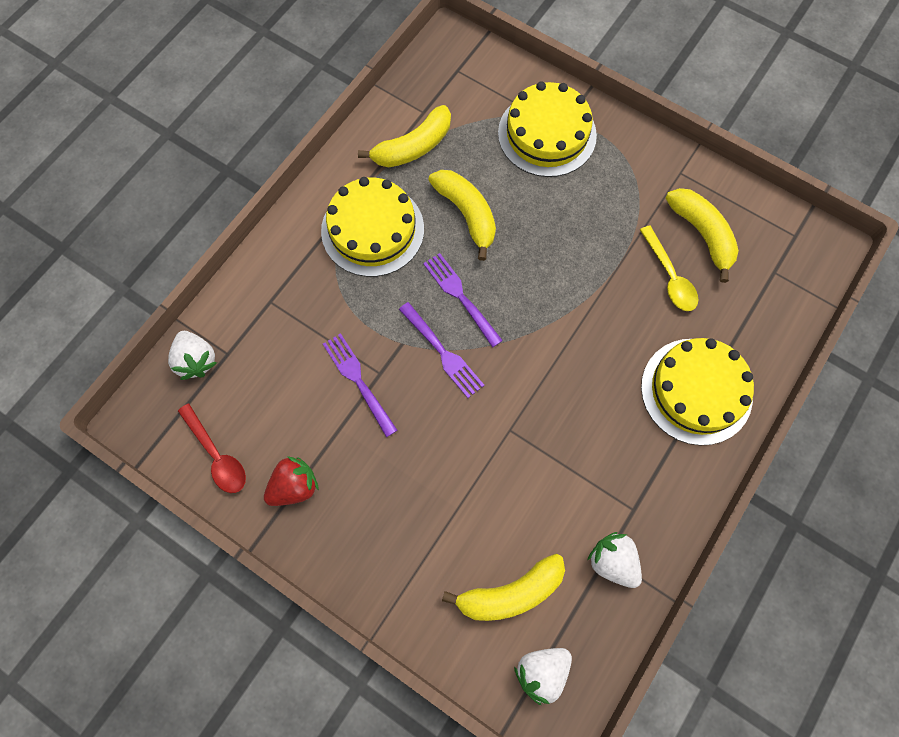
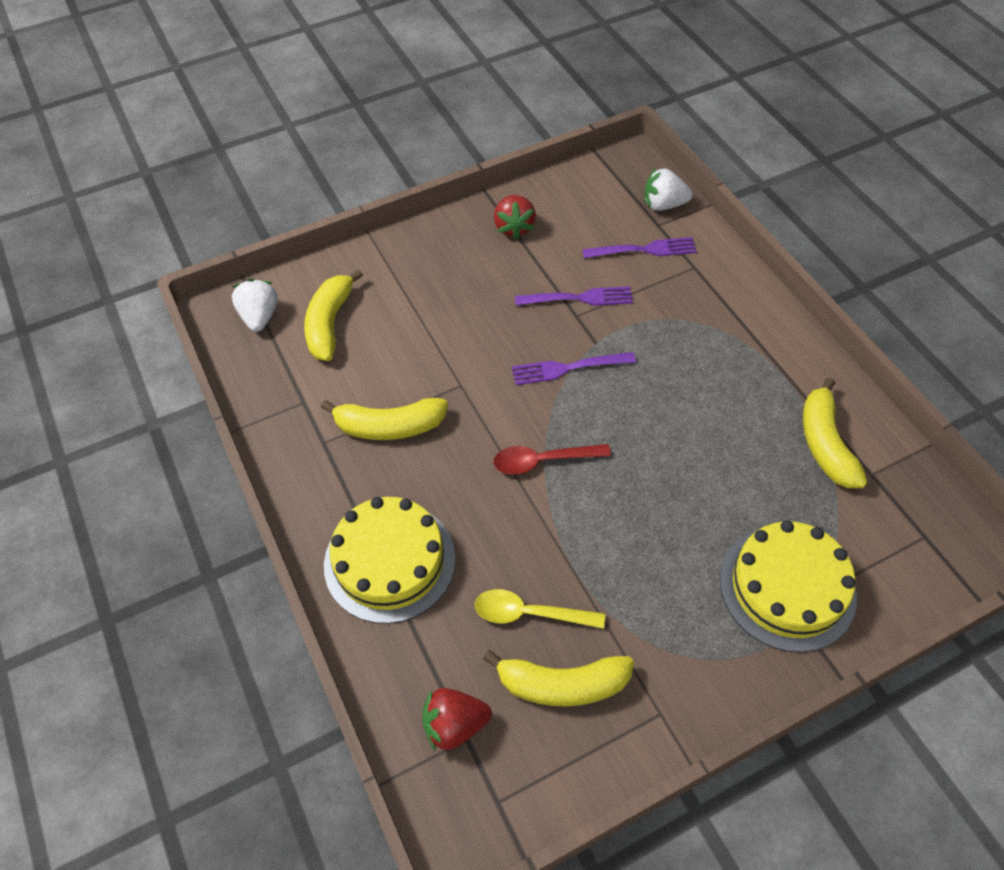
camera: 120 degrees right, 15 degrees down
red spoon [178,403,246,493] -> red spoon moved to [494,444,611,475]
yellow cake [321,177,424,277] -> none
purple fork [423,253,503,348] -> purple fork moved to [582,237,697,258]
yellow banana [428,170,496,261] -> yellow banana moved to [321,398,448,440]
white strawberry [588,532,642,588] -> none
none -> red strawberry [422,688,492,751]

